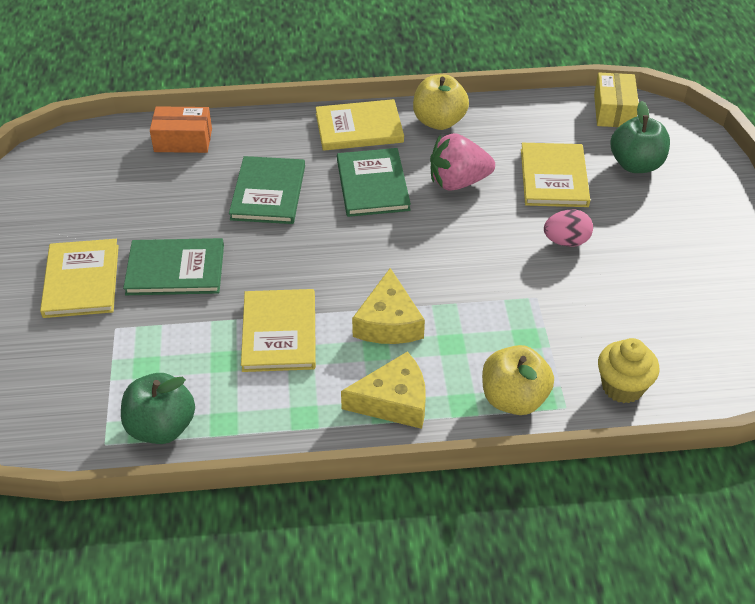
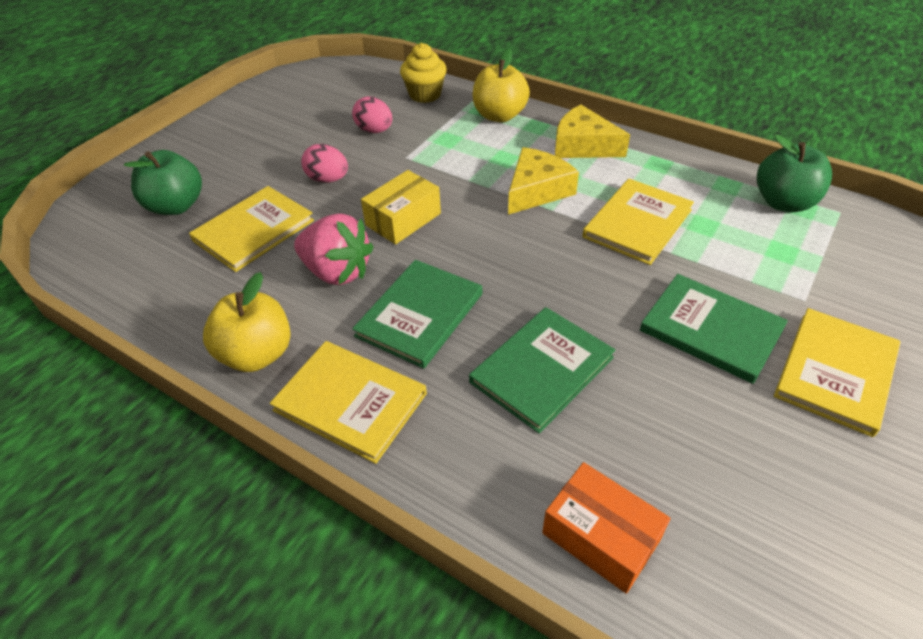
camera: 140 degrees left, 0 degrees up
yellow box [594,73,639,127] -> yellow box moved to [361,170,441,244]
none -> pink egg [352,97,392,133]

